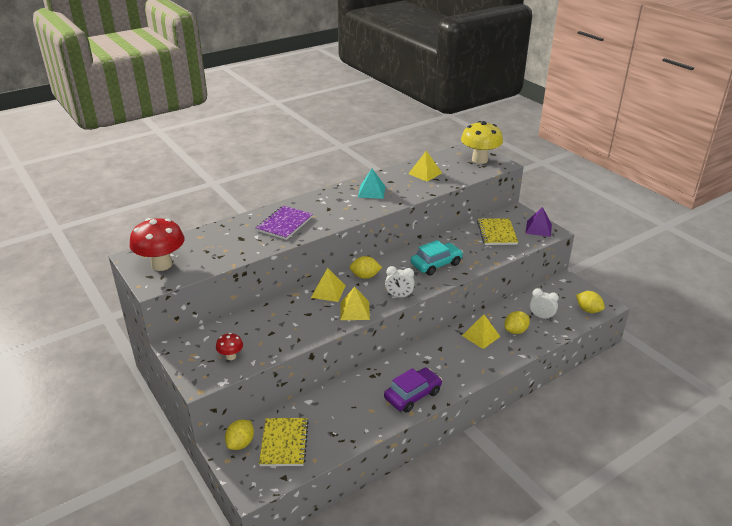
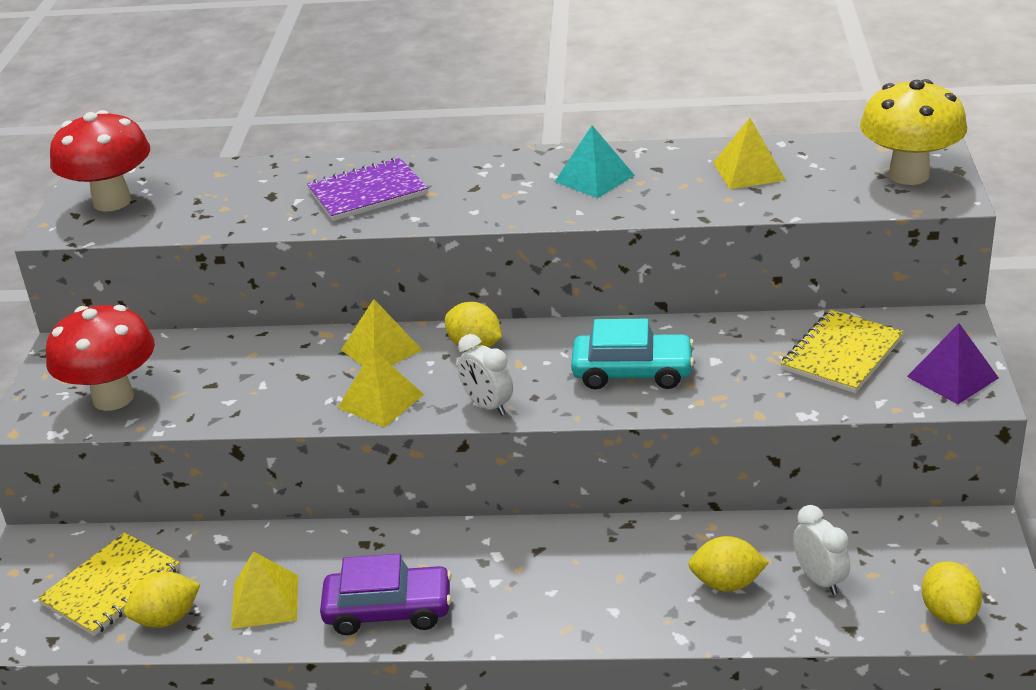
camera: 40 degrees right, 0 degrees up
red mushroom [216,333,243,360] -> red mushroom [46,305,155,411], size x2.04
yellow lemon [225,420,254,450] -> yellow lemon moved to [124,572,201,628]
yellow pyramid [462,314,501,349] -> yellow pyramid moved to [231,551,298,629]

